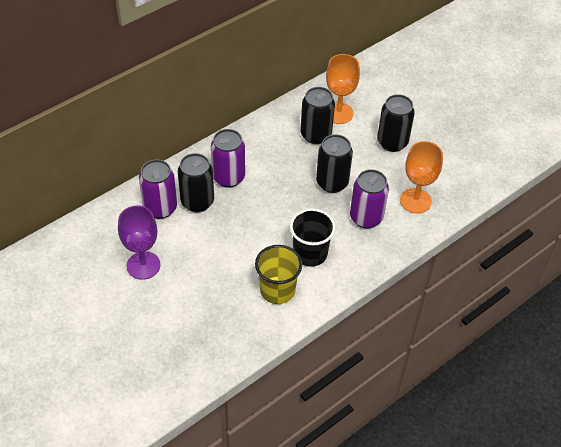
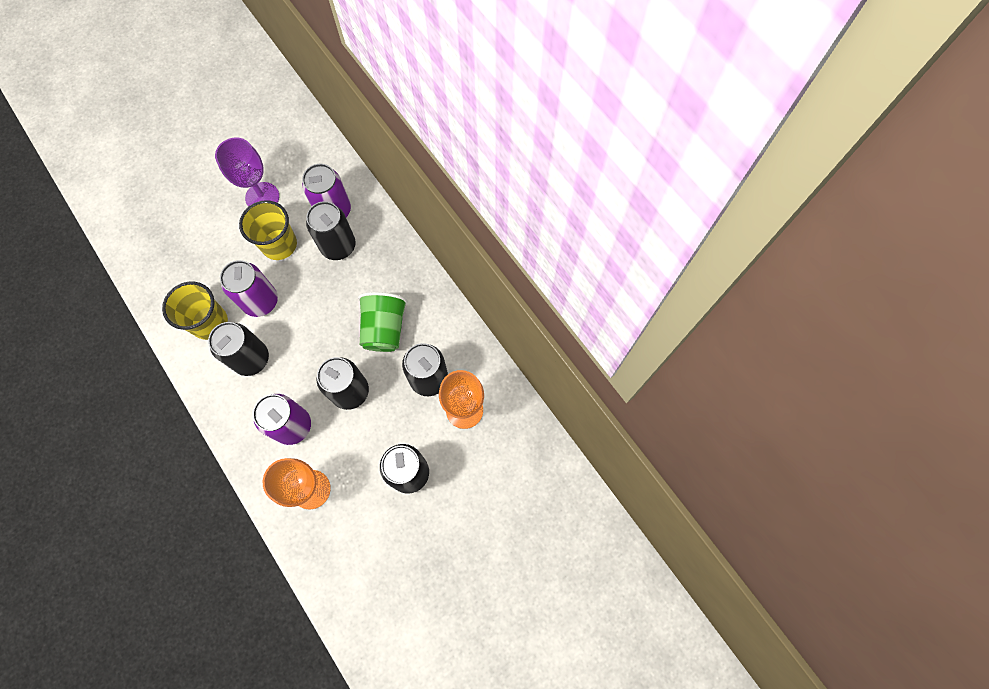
camera: 95 degrees right, 20 degrees up
purple can [211,129,245,188] -> purple can moved to [220,260,278,317]
black cup [290,208,336,267] -> black can [208,322,269,376]
none -> yellow cup [239,200,297,260]
none -> green cup [358,292,408,352]

